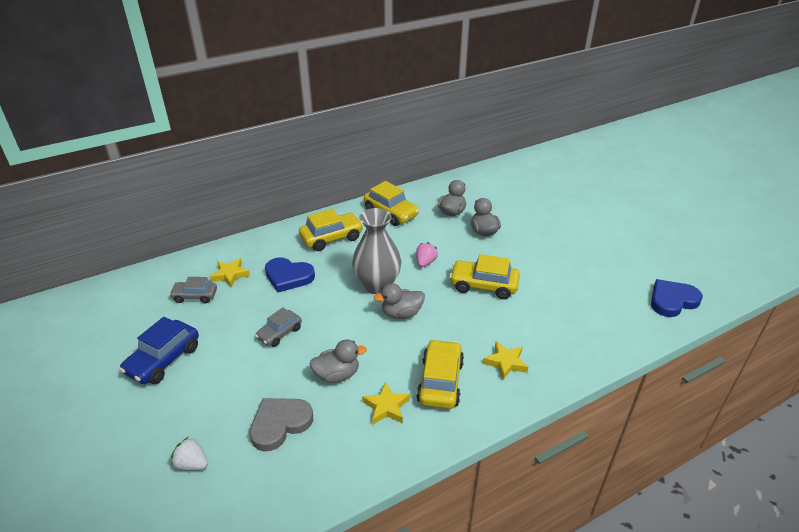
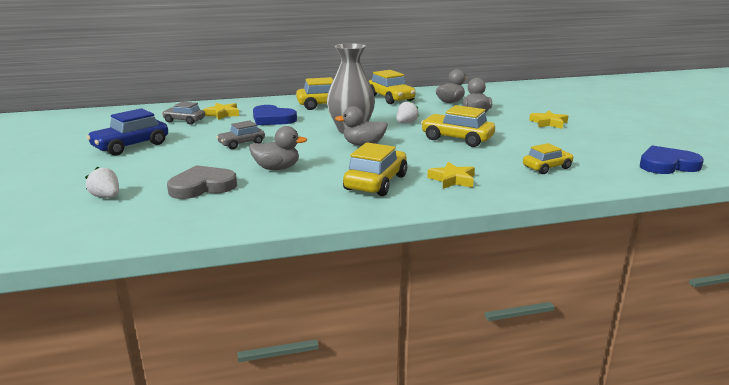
camera: 15 degrees right, 15 degrees down
yellow star [362,382,410,425] -> yellow star moved to [529,110,568,129]
pink strawberry [416,242,438,267] -> white strawberry [397,101,419,123]
none -> yellow car [523,143,574,174]

